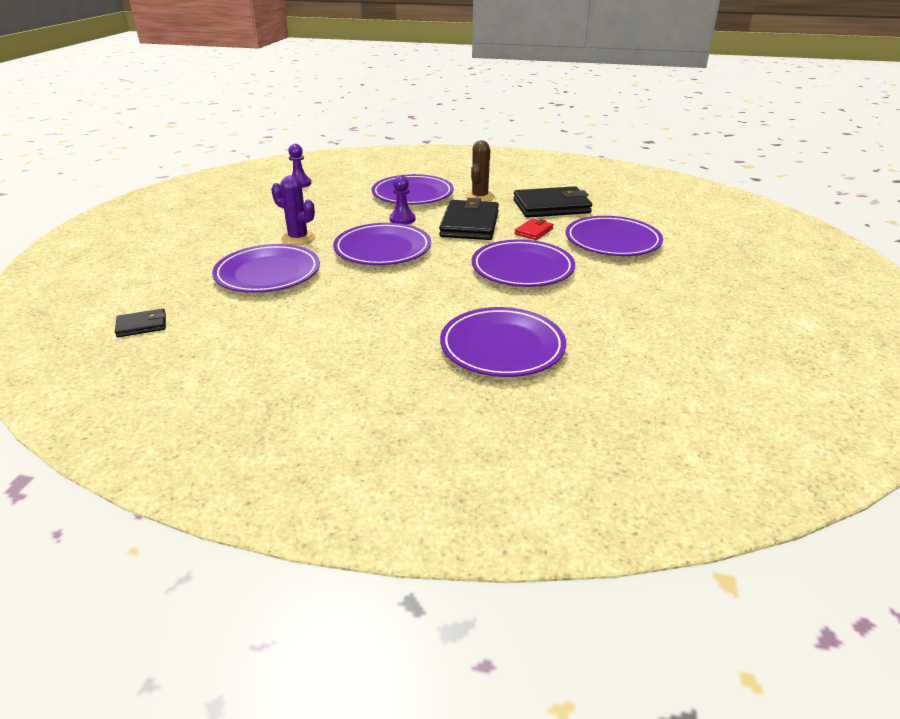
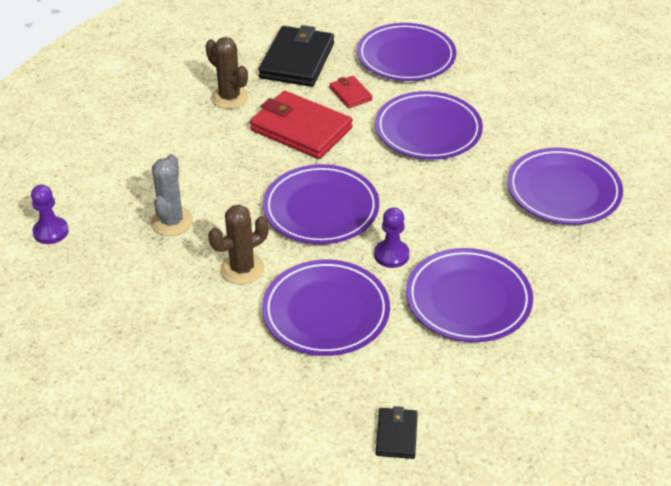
camera: 65 degrees left, 10 degrees up
purple cactus [271,175,315,245] -> brown cactus [208,205,269,285]
purple plate [372,174,454,205] -> purple plate moved to [406,248,533,342]
purple pawn [389,175,415,224] -> purple pawn moved to [374,207,410,268]
black wallet [439,198,499,240] -> red wallet [250,91,353,159]
none -> grey cactus [151,154,193,236]

